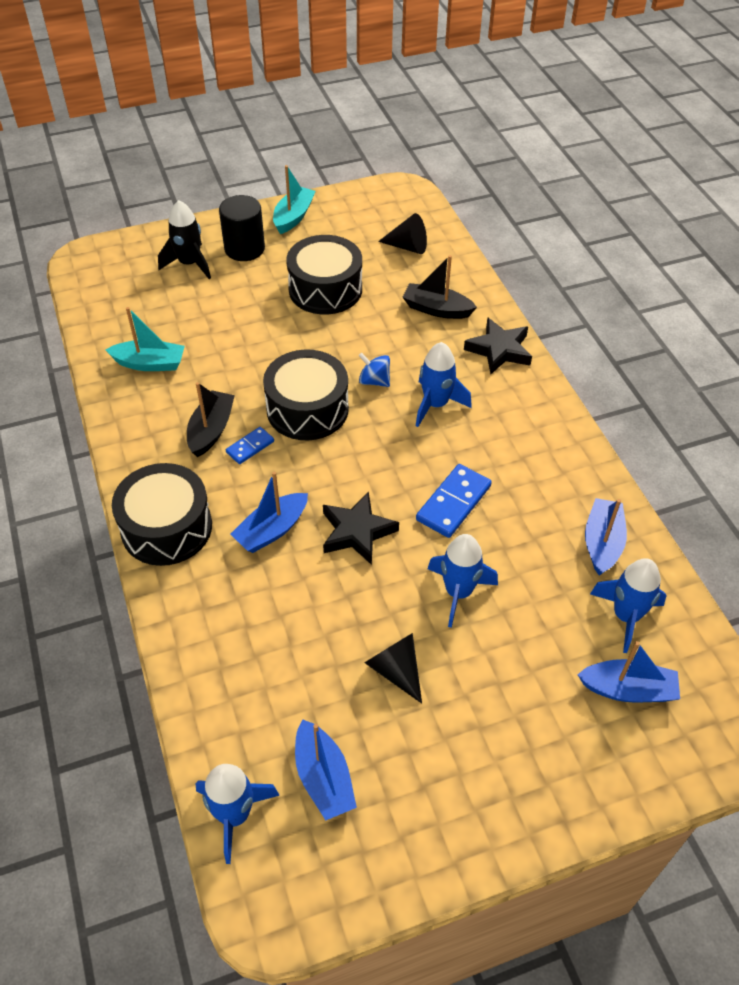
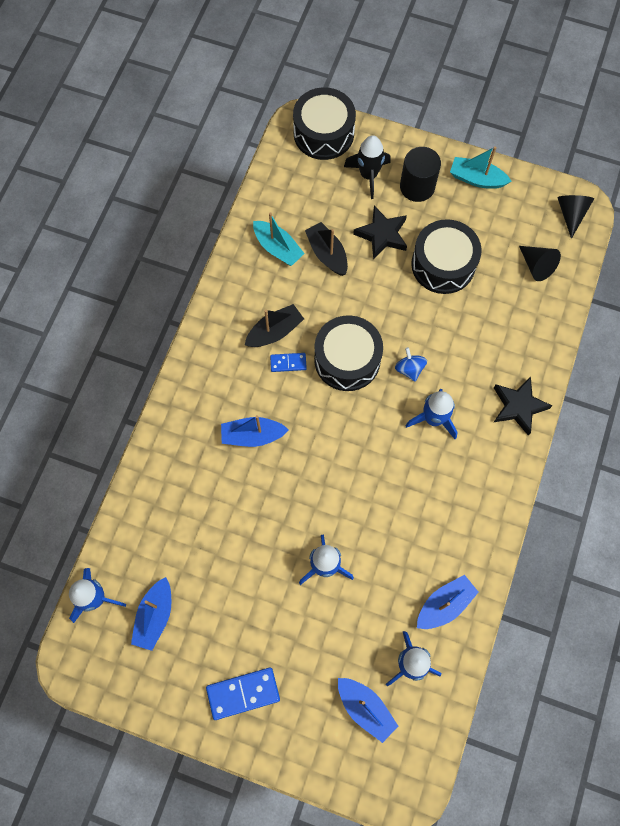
camera: 40 degrees right, 20 degrees up
black drum [112,463,212,566] -> black drum moved to [293,87,356,160]
turquoise boat [273,165,316,234] -> turquoise boat turned 135 degrees counterclockwise [450,146,512,189]
black star [323,492,399,565] -> black star moved to [353,206,407,260]
black cone [364,633,422,704] -> black cone moved to [557,195,594,239]
black boat [403,255,477,319] -> black boat moved to [305,222,348,276]
blue domino [416,464,492,538] -> blue domino moved to [206,667,280,720]

